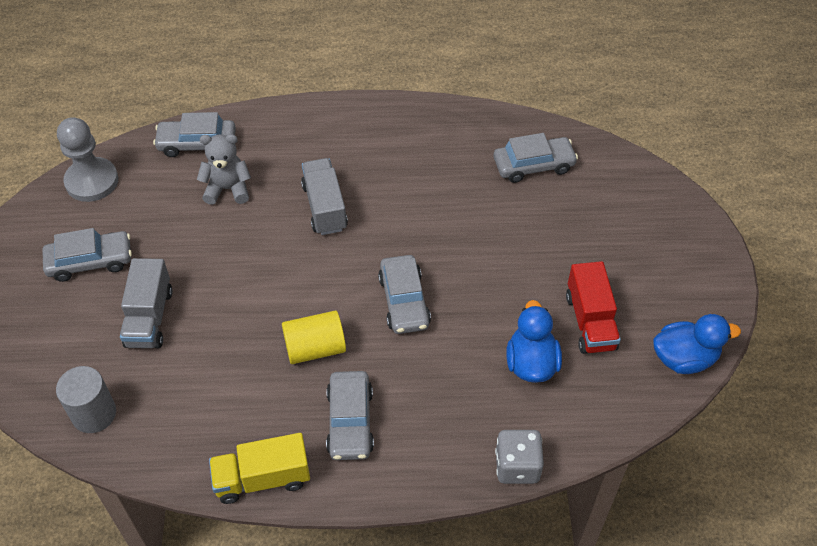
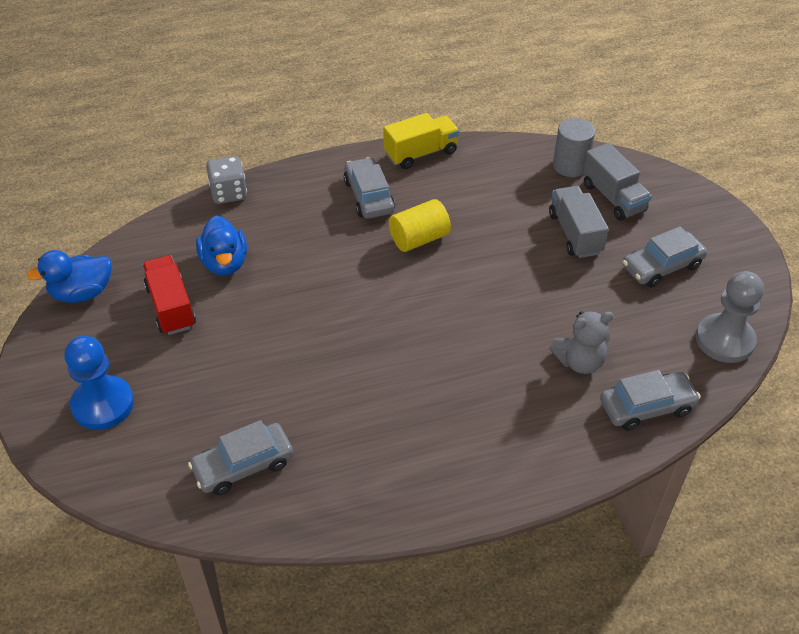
camera: 165 degrees right, 5 degrees down
grey truck [301,158,348,235] -> grey truck moved to [582,143,652,221]
grey car [378,255,431,334] -> none
none -> blue pawn [64,336,134,430]

